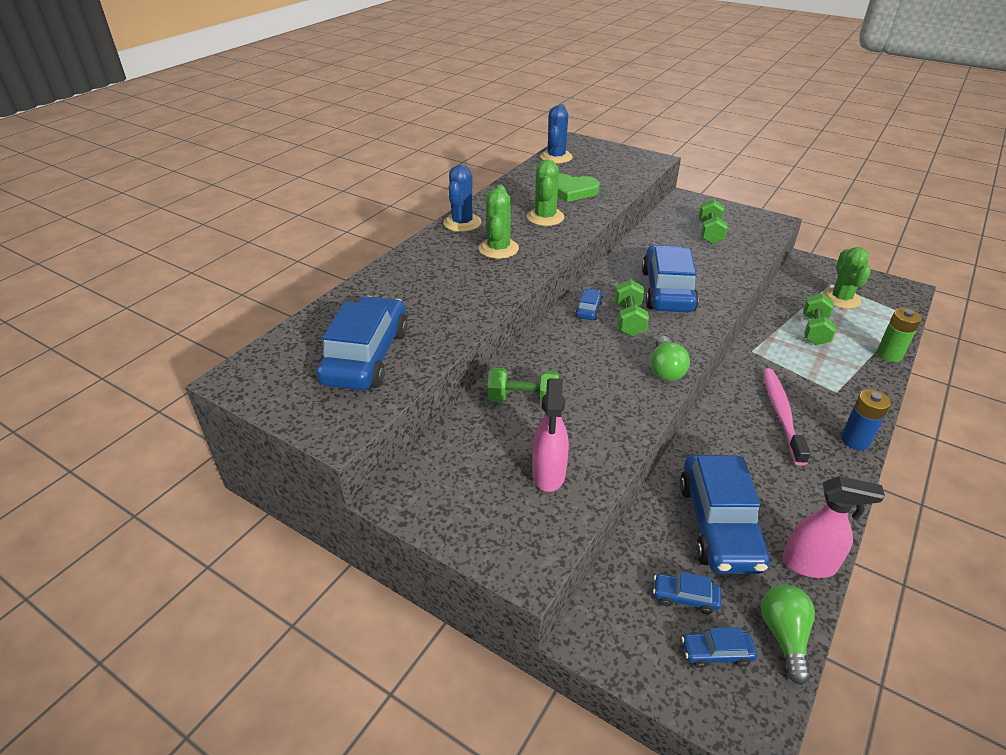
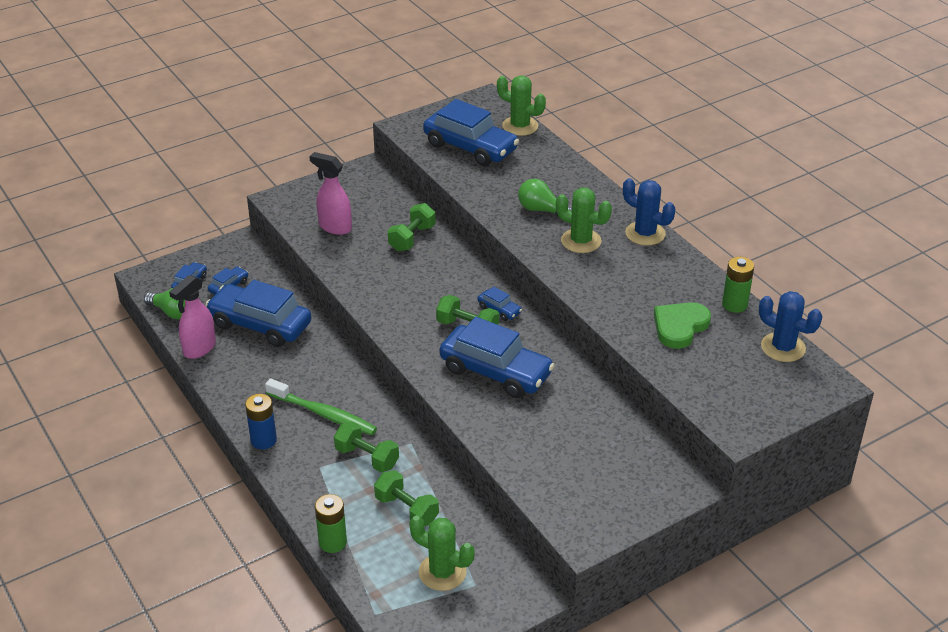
camera: 115 degrees right, 0 degrees up
green cactus [527,160,564,226] -> green cactus moved to [497,75,546,136]
green light bulb [650,336,690,381] -> green light bulb moved to [518,179,572,215]
green dumbbell [699,199,728,244] -> green dumbbell moved to [334,421,399,472]
pink toothbrush [763,368,811,465] -> green toothbrush [265,378,377,435]
none -> green battery [722,257,754,313]

